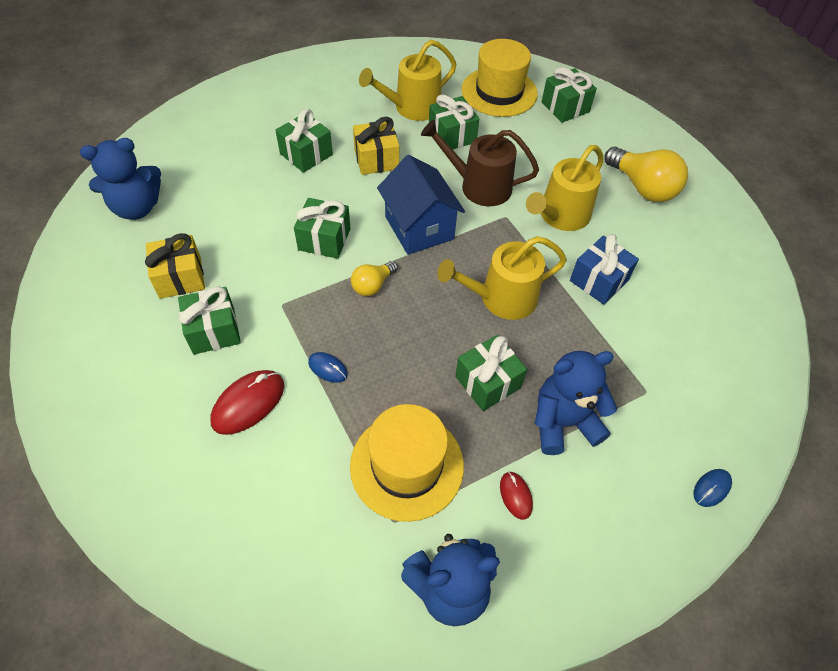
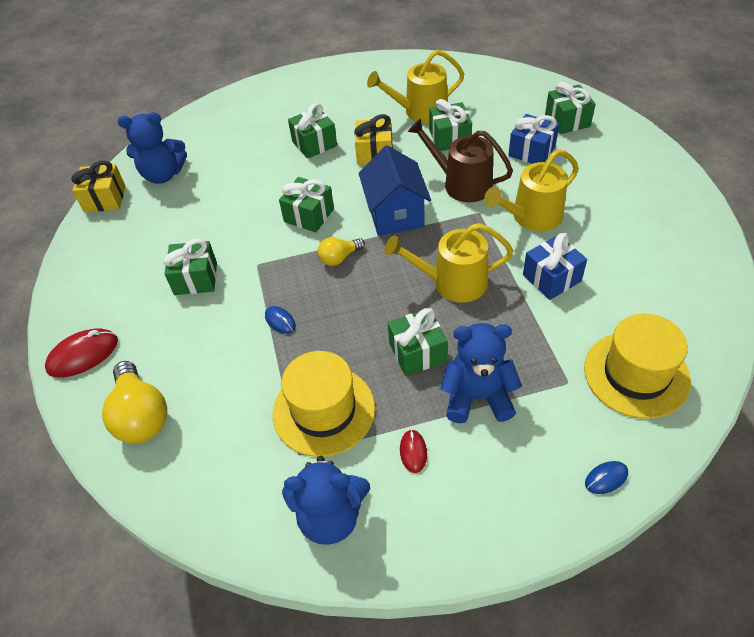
camera: 20 degrees right, 5 degrees down
yellow gift [145,233,205,299] -> yellow gift moved to [71,160,125,212]
red mouse [210,370,284,435] -> red mouse moved to [45,329,118,377]
yellow hat [461,39,538,117] -> yellow hat moved to [584,314,691,419]
yellow light bulb [604,147,688,202] -> yellow light bulb moved to [102,361,167,443]
none -> blue gift [508,114,559,164]

